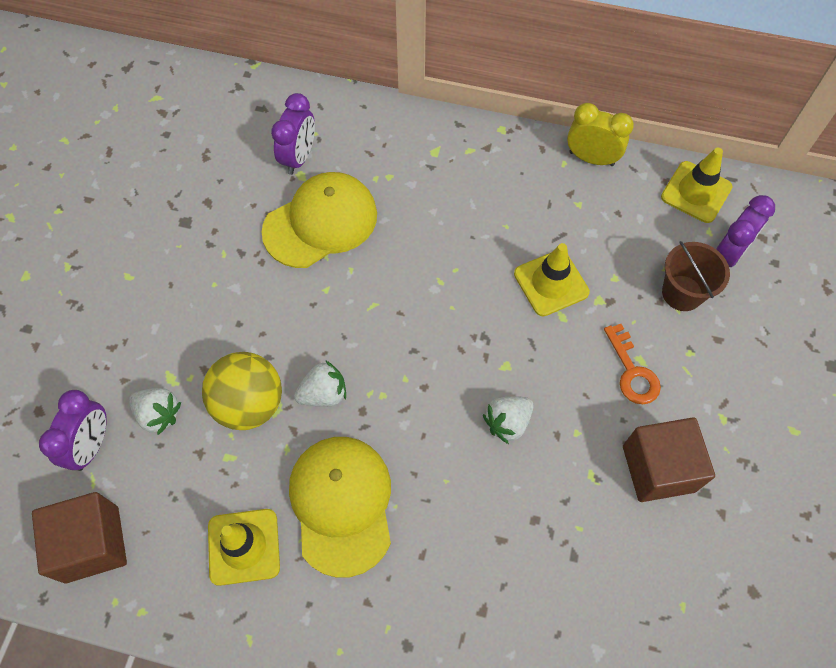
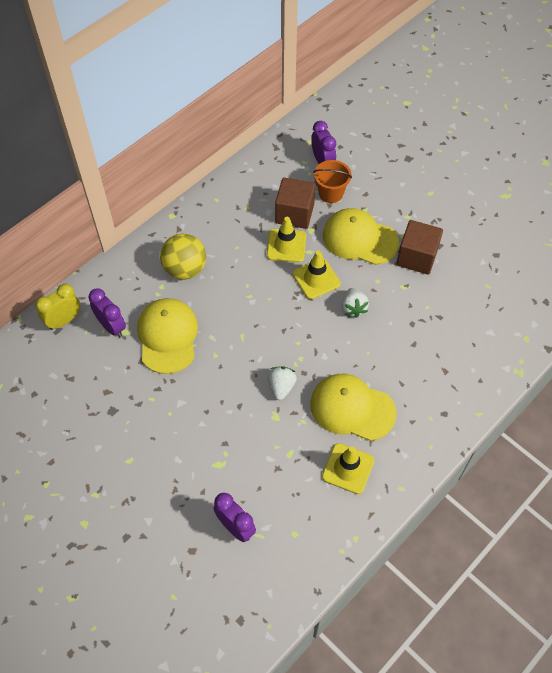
camera: 60 degrees left, 5 degrees down
brown cube [32,492,127,583] -> brown cube moved to [275,177,315,229]
white strawberry [129,388,181,435] -> none
yellow ball [202,352,282,430] -> yellow ball moved to [160,234,206,280]
yellow clock [567,103,634,166] -> yellow clock moved to [35,284,80,330]
orange key [604,324,661,404] -> yellow cap [323,208,399,265]
yellow traffic cone [661,148,733,223] -> yellow traffic cone moved to [293,251,341,299]
brown bucket [662,241,730,311] -> orange bucket [313,160,352,203]

